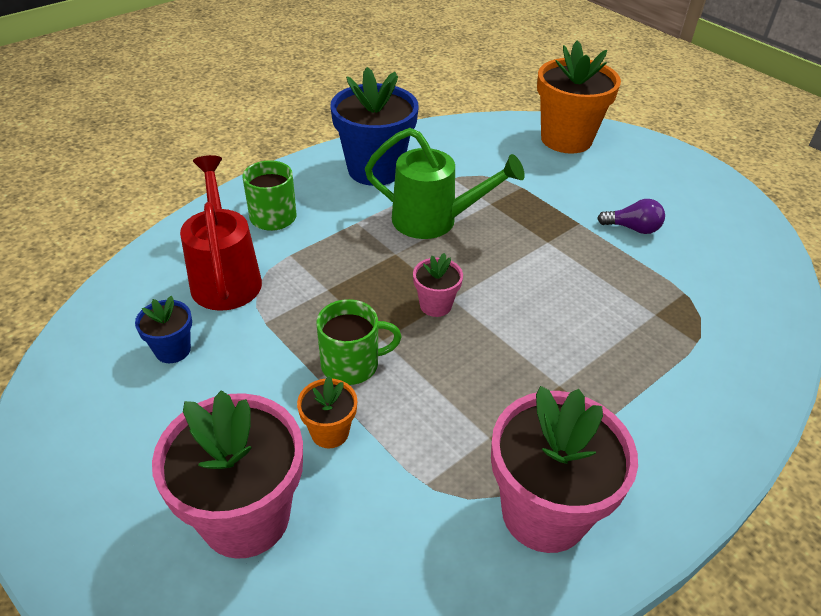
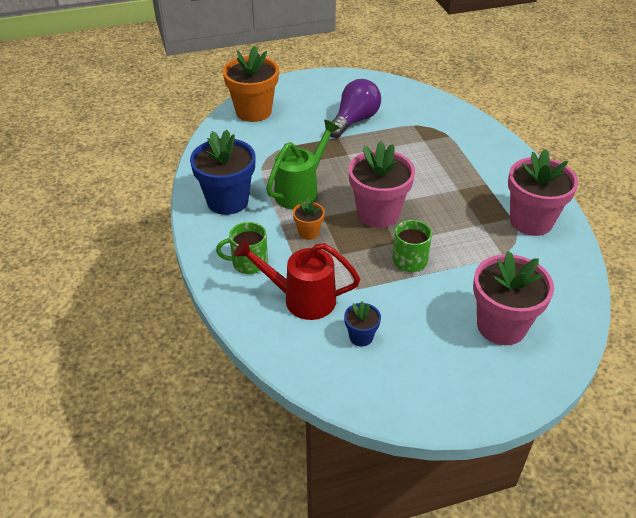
camera: 65 degrees left, 0 degrees up
orange flower pot [297,376,357,448] -> orange flower pot moved to [293,199,325,240]
pink flower pot [413,253,463,317] -> pink flower pot [349,141,415,228], size x2.09
purple light bulb [597,199,665,234] -> purple light bulb [330,79,381,138], size x1.88

